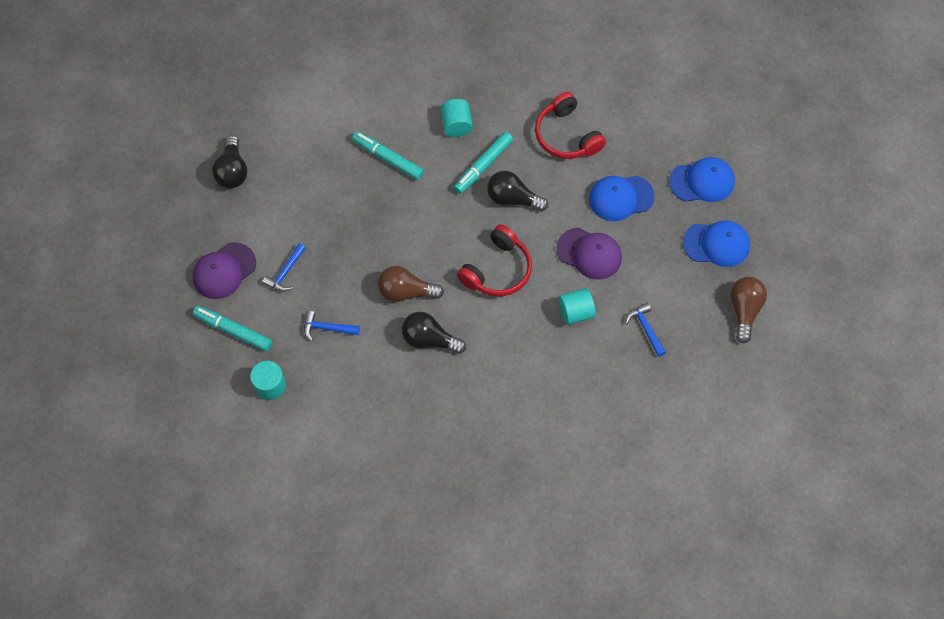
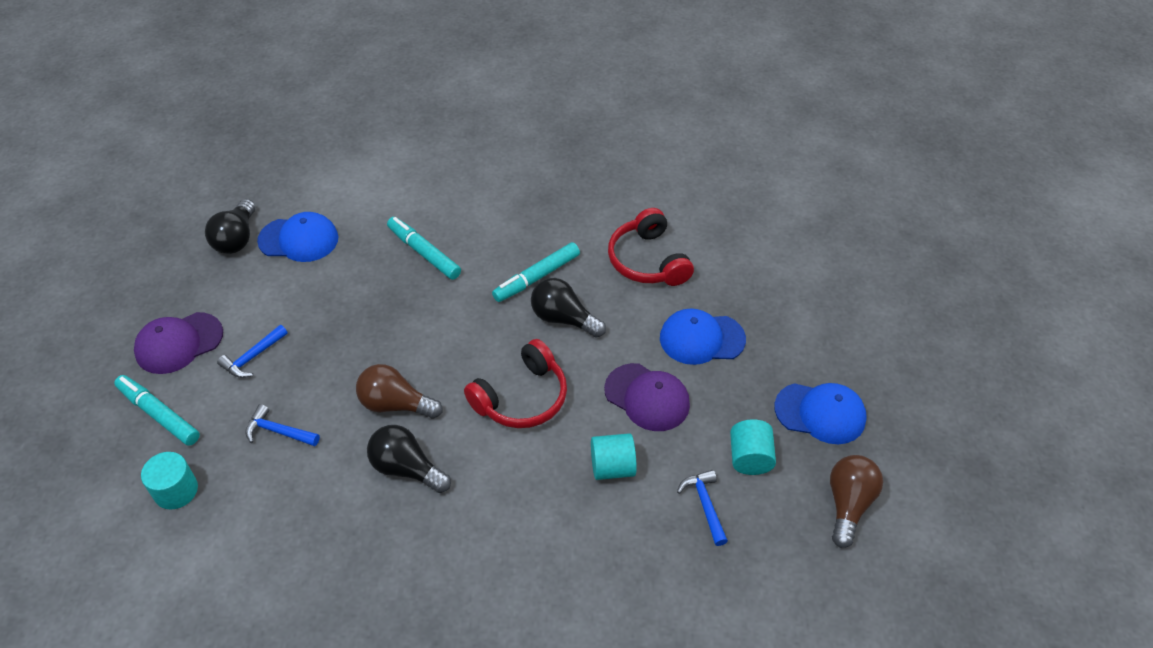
camera: 10 degrees right, 15 degrees down
turquoise cylinder [441,99,473,137] -> turquoise cylinder moved to [730,419,776,475]
blue cap [669,157,735,202] -> blue cap moved to [257,212,338,262]

